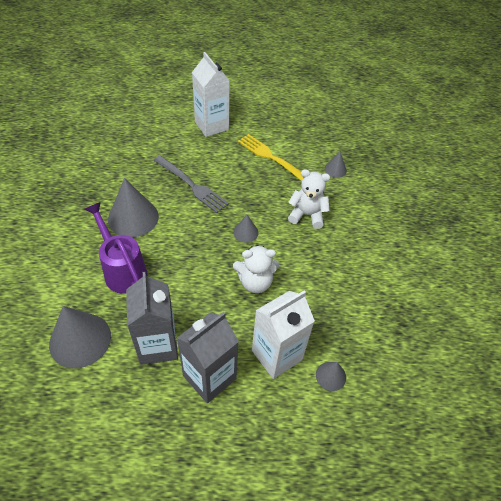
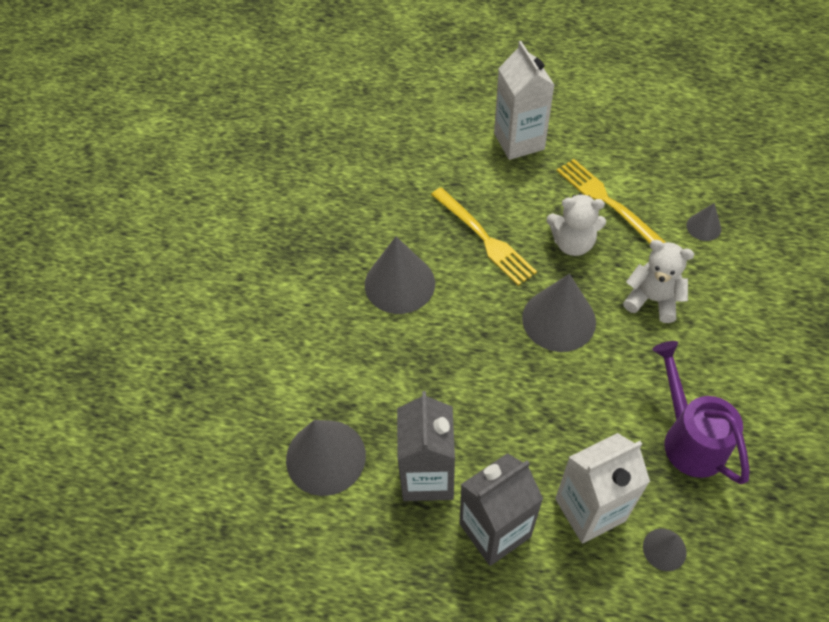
camera: 15 degrees right, 5 degrees up
purple watering can [85,202,147,294] -> purple watering can moved to [652,341,750,484]
grey fork [153,156,229,213] -> yellow fork [431,187,537,286]
grey cone [233,215,258,242] -> grey cone [522,274,596,352], size x2.01
white teddy bear [233,245,279,293] -> white teddy bear moved to [547,194,606,256]

